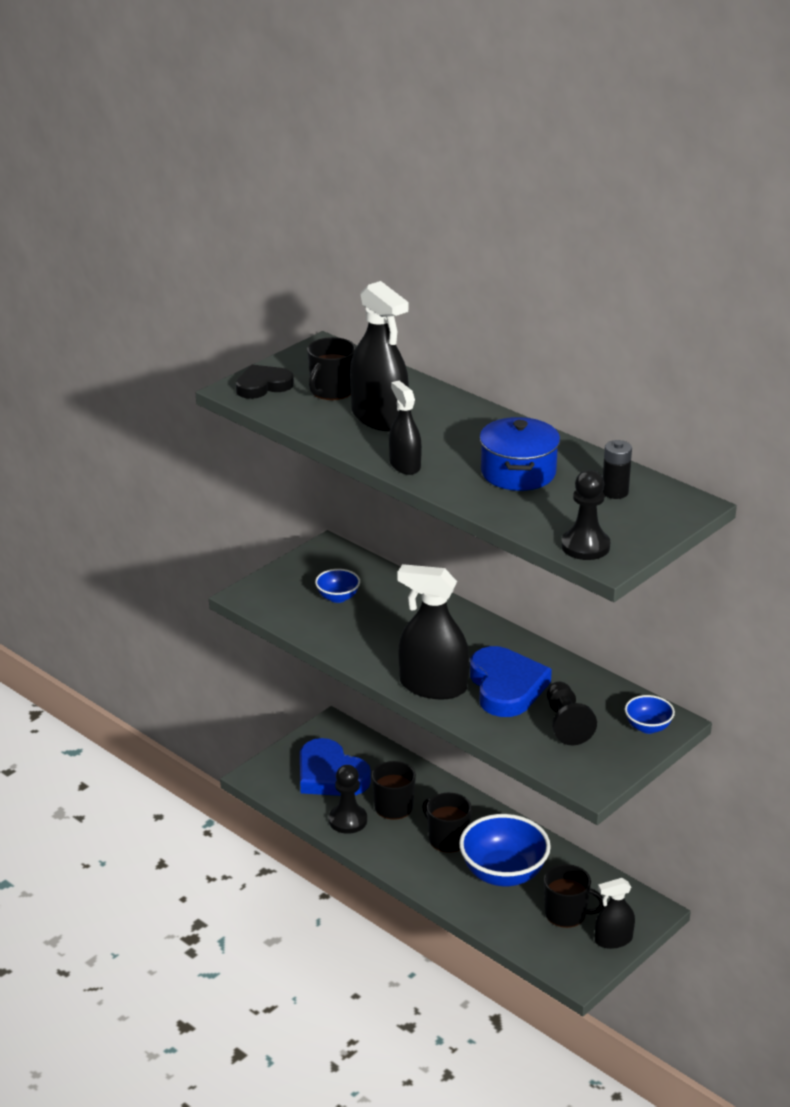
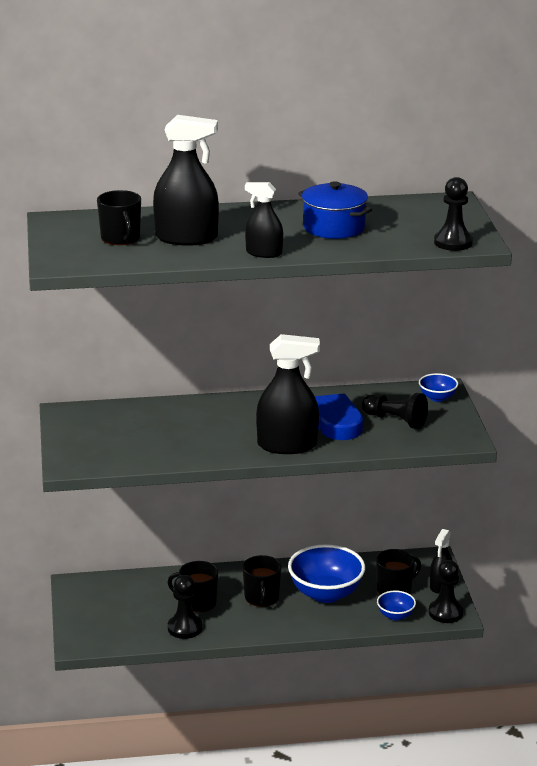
camera: 50 degrees left, 5 degrees down
black heart [236,365,294,399] -> none
blue heart [300,738,371,796] -> none
blue bowl [315,569,360,603] -> blue bowl moved to [377,590,416,621]
black spray bottle [397,564,469,699] -> black spray bottle turned 150 degrees counterclockwise [256,334,320,454]
black mug [422,793,472,853] -> black mug turned 90 degrees counterclockwise [242,555,282,607]
black battery [602,440,632,499] -> none
none -> black pawn [429,560,463,623]

